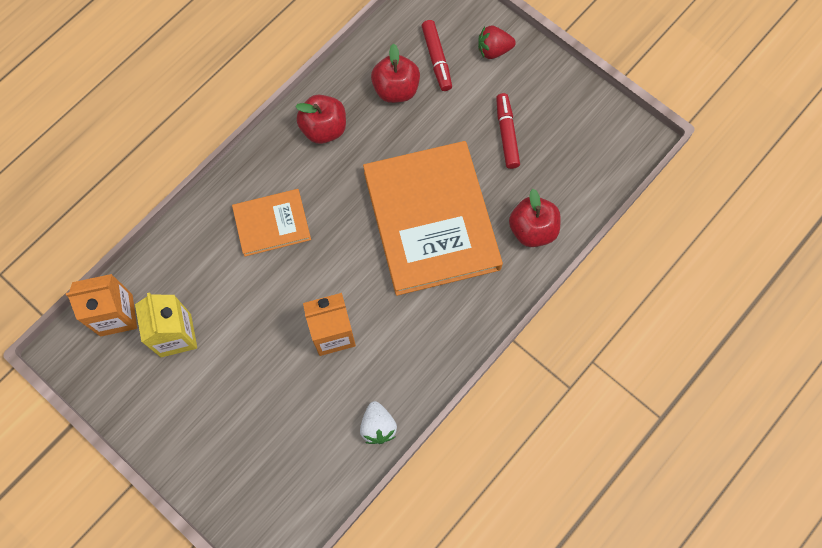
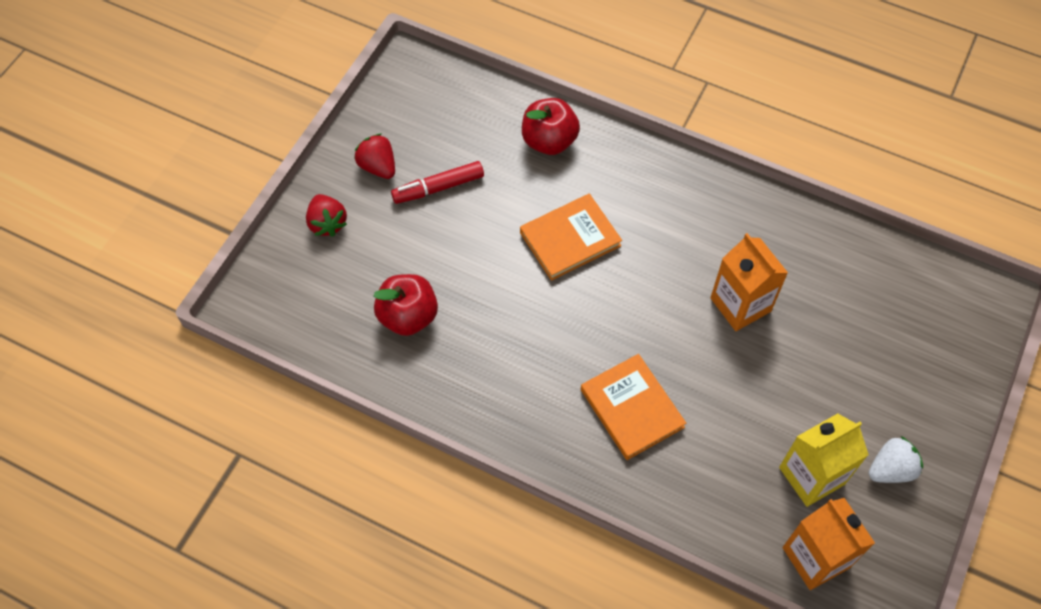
camera: 105 degrees left, 10 degrees down
red apple [295,95,346,144] -> none
white strawberry [360,401,397,444] -> white strawberry moved to [869,436,923,483]
orange book [363,141,503,296] -> orange book [520,194,622,281], size x0.50
red marker [422,20,452,91] -> none
none -> red strawberry [354,134,395,179]

